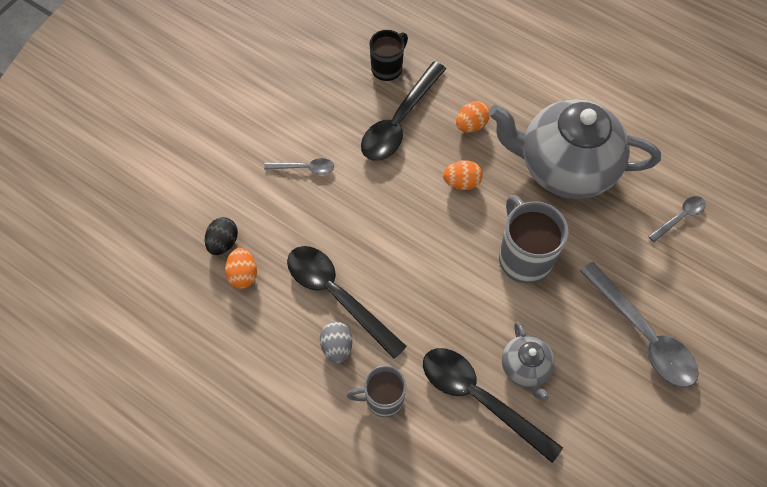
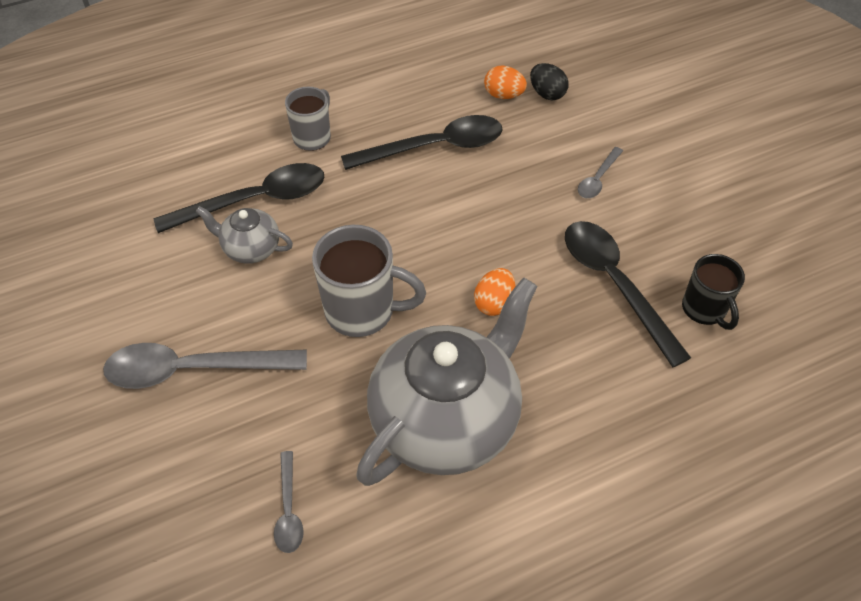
camera: 120 degrees right, 10 degrees down
grey egg [320,321,352,364] -> none
orange egg [456,101,490,132] -> none

